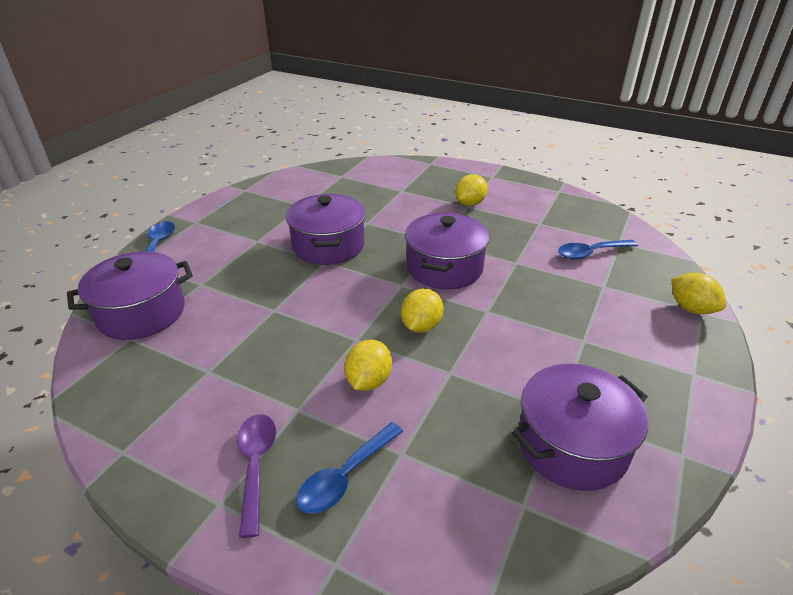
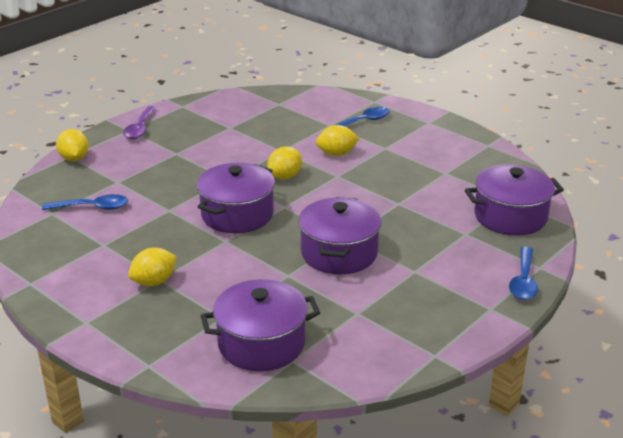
camera: 165 degrees left, 5 degrees down
purple spoon [237,414,276,538] -> purple spoon moved to [123,106,156,139]
yellow lemon [344,340,392,391] -> yellow lemon turned 45 degrees clockwise [316,125,359,156]
purple pot [512,364,648,491] -> purple pot moved to [201,279,320,371]

